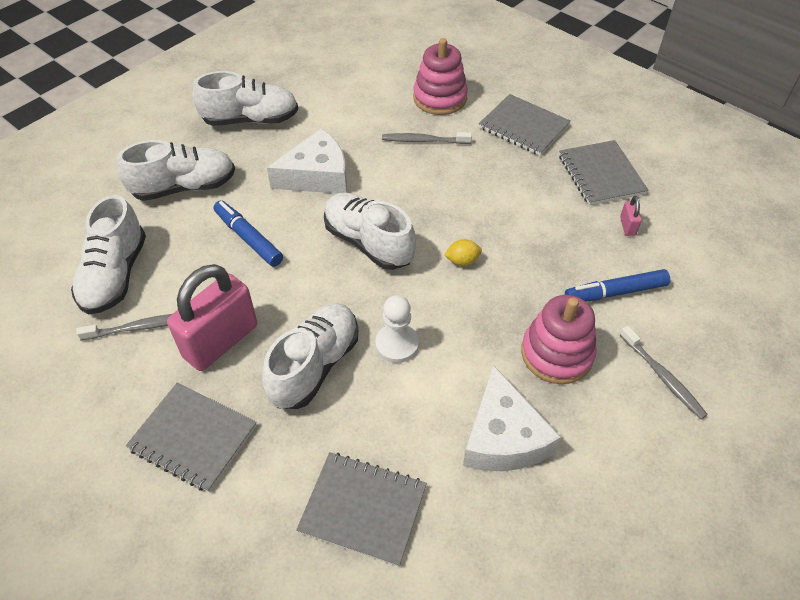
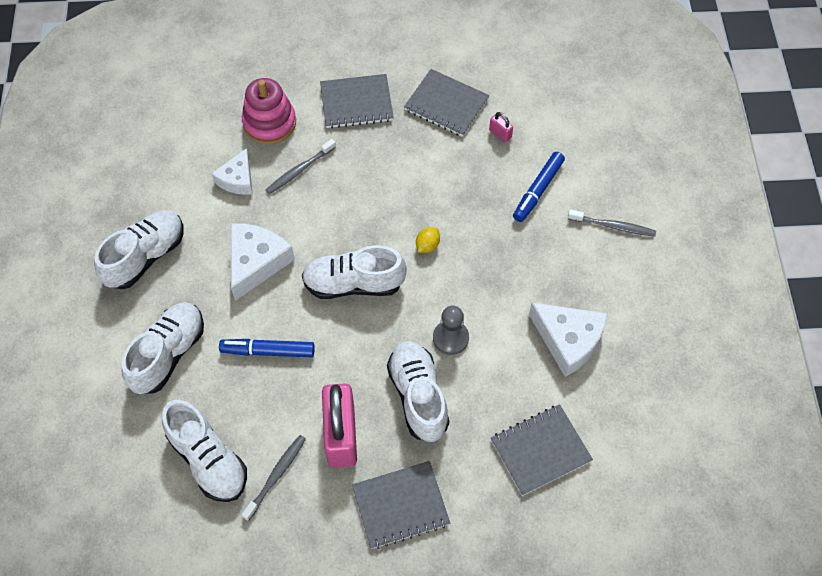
camera: 45 degrees left, 10 degrees up
white pawn [375,295,419,363] -> grey pawn [433,306,469,355]
pink stacking toy [521,295,597,384] -> none
none -> white cheese [211,148,253,195]

